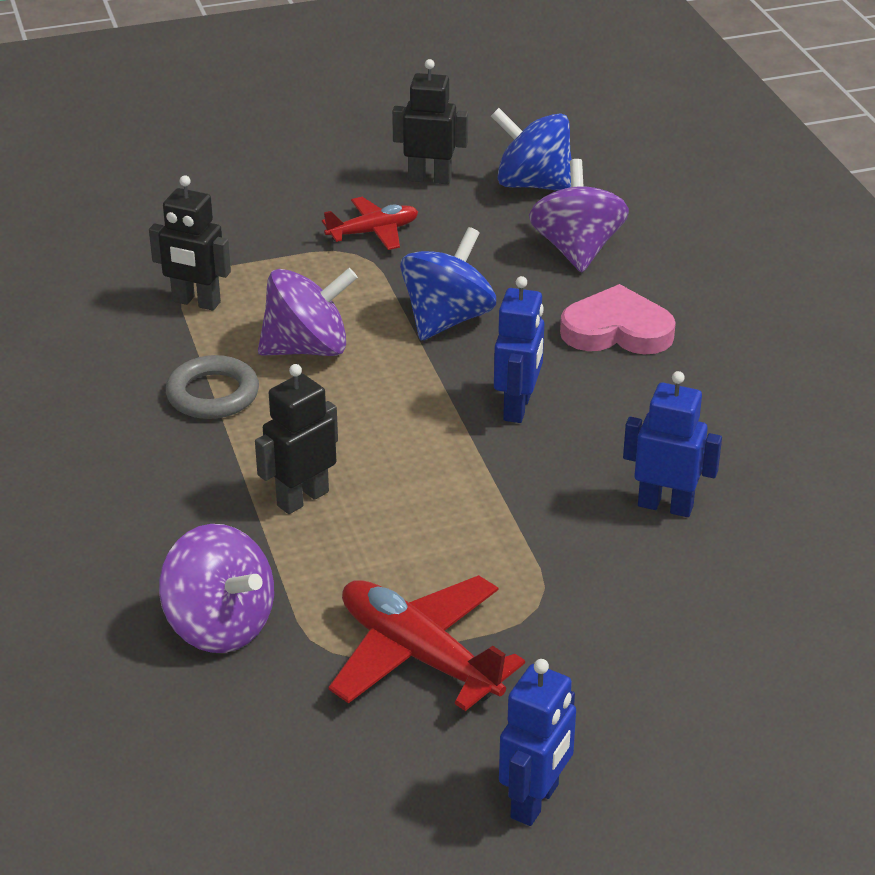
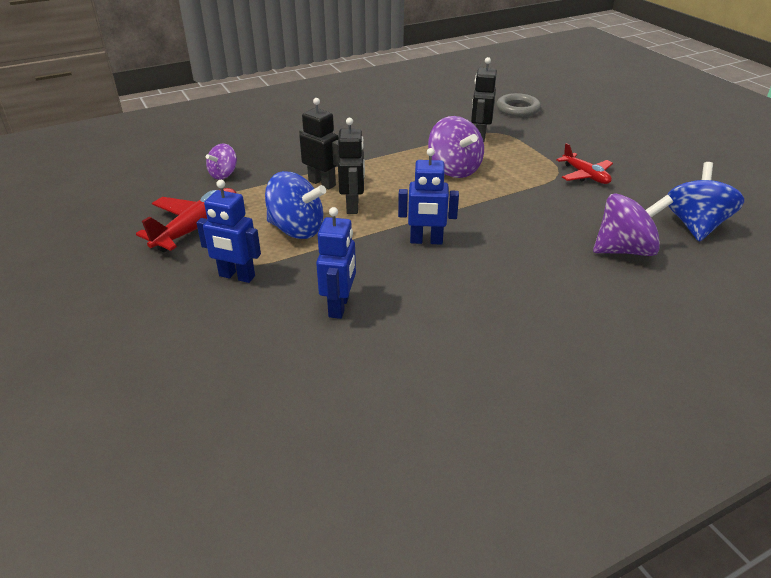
camera: 80 degrees right, 0 degrees up
purple spinning top [159,524,274,653] -> purple spinning top [206,143,237,180], size x0.58
grey ring [166,355,259,419] -> grey ring moved to [497,93,541,117]
black robot [392,59,468,184] -> black robot moved to [338,118,365,214]
blue spinning top [400,227,496,340] -> blue spinning top moved to [265,171,326,239]
blue robot [499,659,576,826] -> blue robot moved to [196,180,261,283]
pink heart [560,284,676,355] -> none

